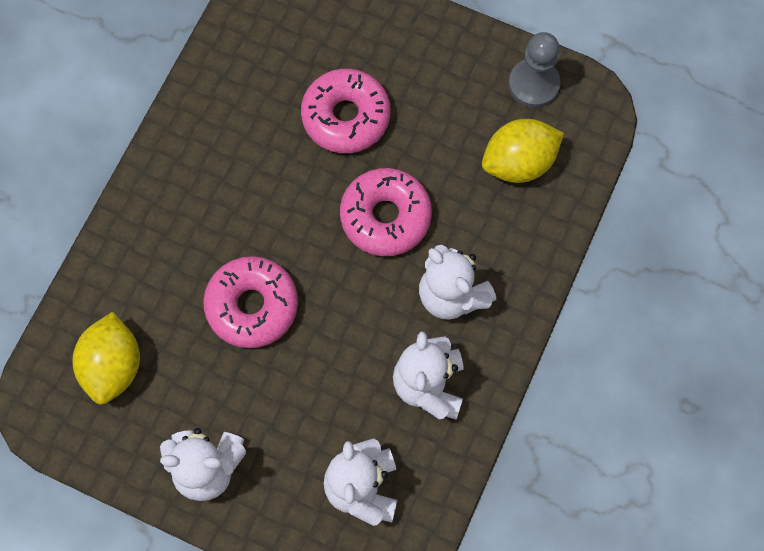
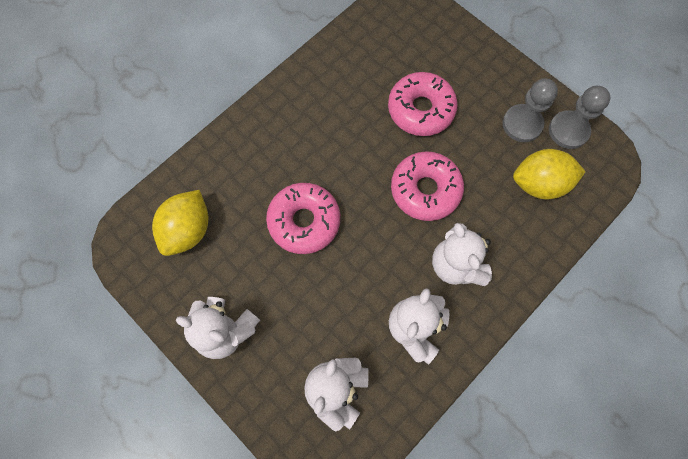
camera: 20 degrees right, 0 degrees up
none -> grey pawn [503,78,558,142]

